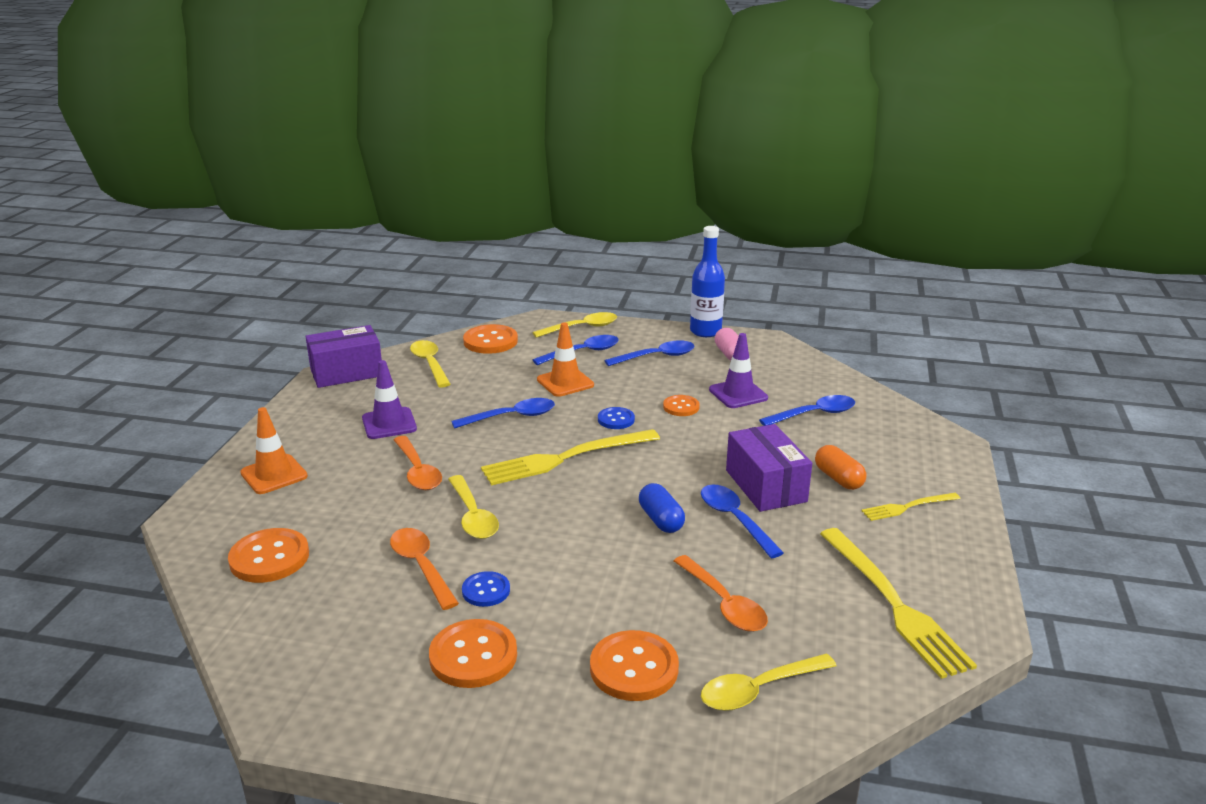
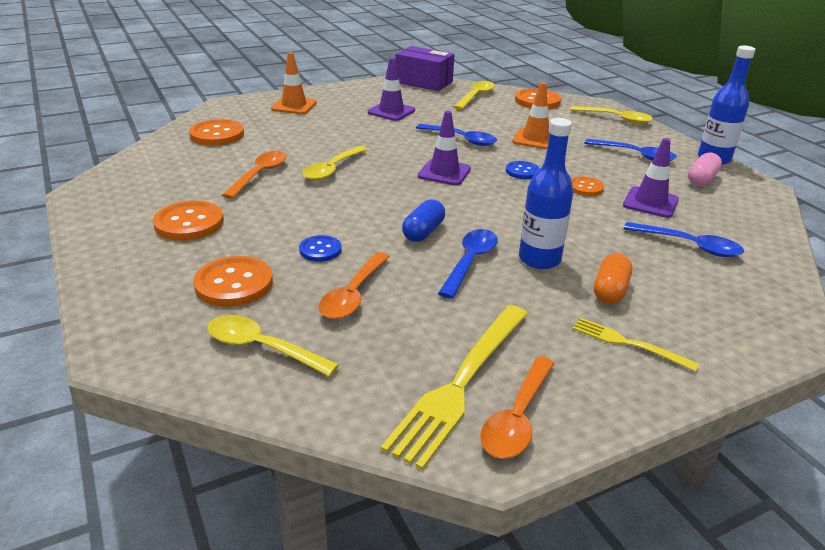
camera: 50 degrees right, 5 degrees up
orange spoon [394,436,442,490] -> orange spoon moved to [481,356,555,459]
blue button [462,571,510,607] -> blue button moved to [299,235,342,262]
yellow fork [481,429,660,486] -> purple traffic cone [418,111,471,185]
blue spoon [533,335,619,365] -> none
purple box [726,424,812,512] -> blue bottle [519,118,573,269]

